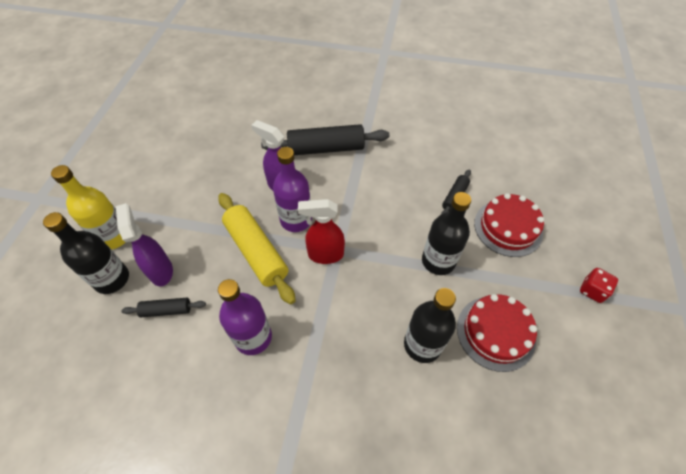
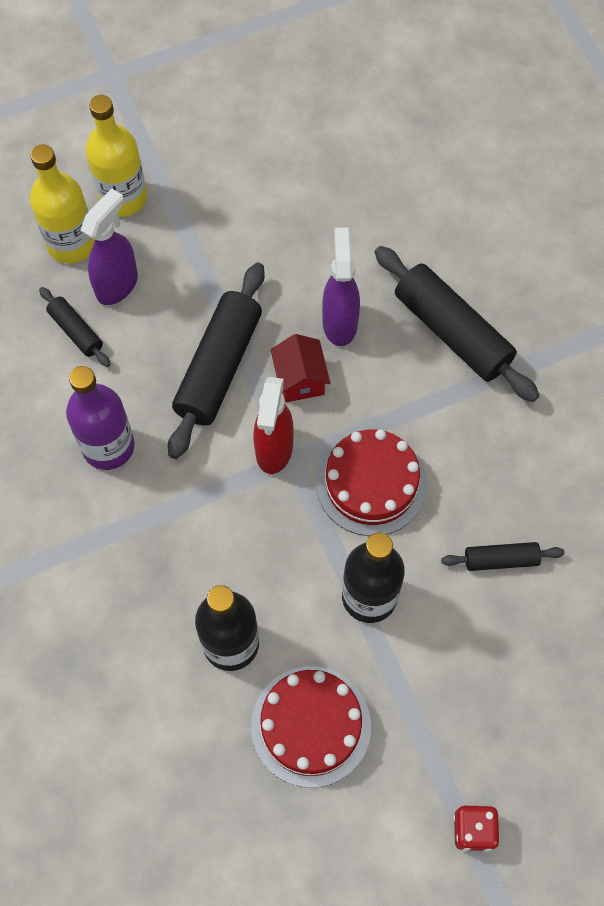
camera: 55 degrees right, 10 degrees up
black bottle [43,212,129,294] -> yellow bottle [30,144,94,264]
yellow rolling pin [218,193,296,304] -> black rolling pin [168,263,265,459]
purple bottle [273,147,312,232] -> red house [270,334,330,402]
red spray bottle [298,199,345,264] -> red spray bottle turned 135 degrees counterclockwise [253,377,294,474]
red cake [474,193,544,257] -> red cake moved to [316,429,427,536]

